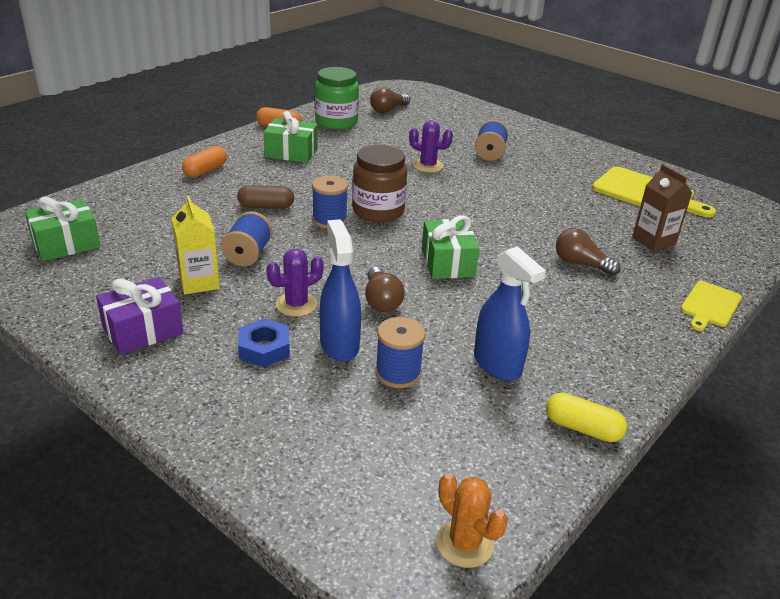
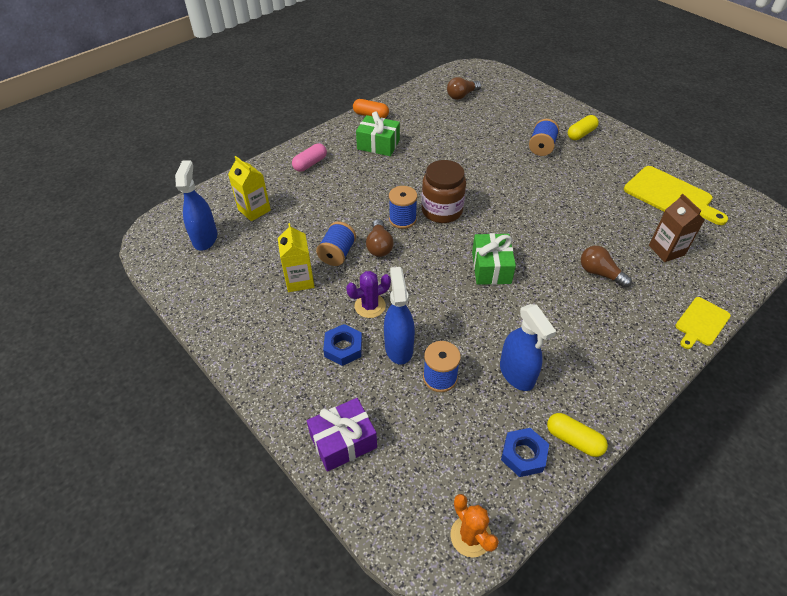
camera: 10 degrees right, 15 degrees up
green gift [25,197,100,261] -> blue spray bottle [175,161,217,251]
purple gift [96,277,184,355] -> purple gift moved to [307,398,377,472]
orange capsule [182,146,227,178] -> pink capsule [292,143,327,172]
brown capsule [237,185,294,209] -> none
green jar [315,67,359,130] -> none
brown light bulb [365,267,405,312] -> brown light bulb moved to [366,219,394,257]
purple cactus [409,121,453,173] -> none
none -> yellow carton [228,156,271,221]
none -> blue nut [501,428,549,477]
none -> yellow capsule [568,115,599,140]

